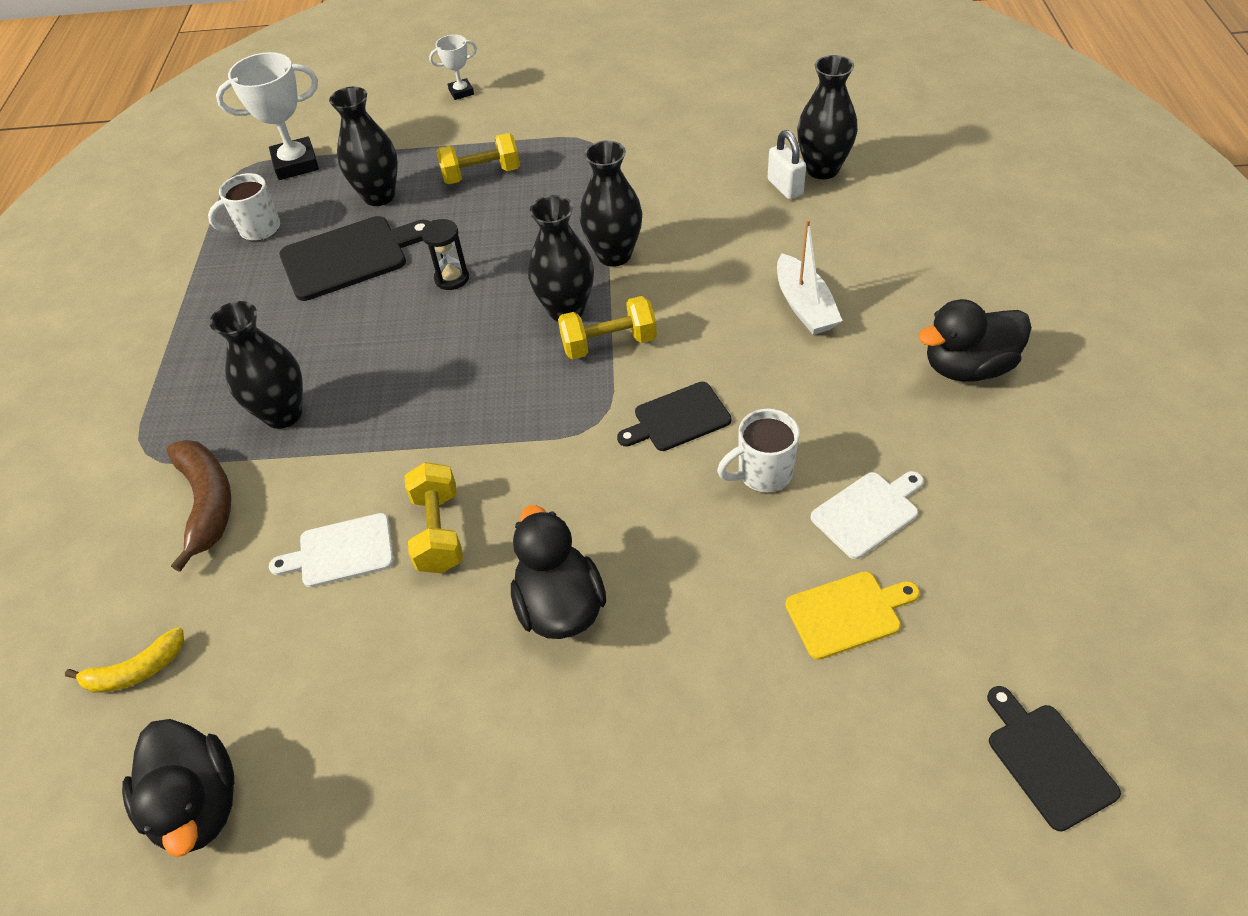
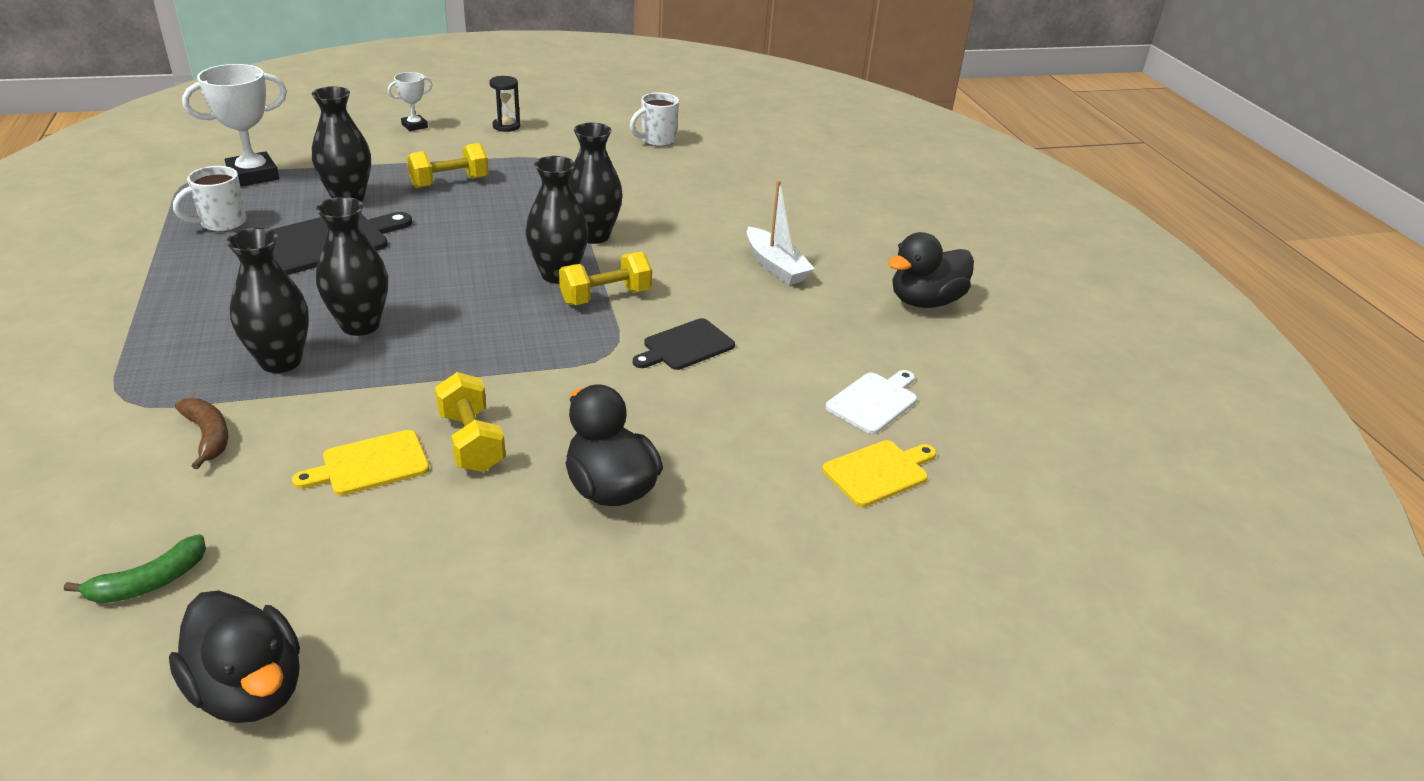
camera: 20 degrees left, 15 degrees down
yellow banana [65,627,184,693] -> green banana [64,534,206,603]
brown banana [167,440,231,572] -> brown banana [175,398,228,469], size x0.65
white cutting board [269,513,394,587] -> yellow cutting board [292,430,429,495]
black hourglass [421,219,469,290] -> black hourglass moved to [489,76,520,132]
white mug [717,409,800,492] -> white mug moved to [630,92,679,146]
white padlock [768,130,806,199] -> none
black vase [797,55,858,179] -> black vase moved to [316,197,388,336]
black cutting board [987,686,1121,832] -> none

